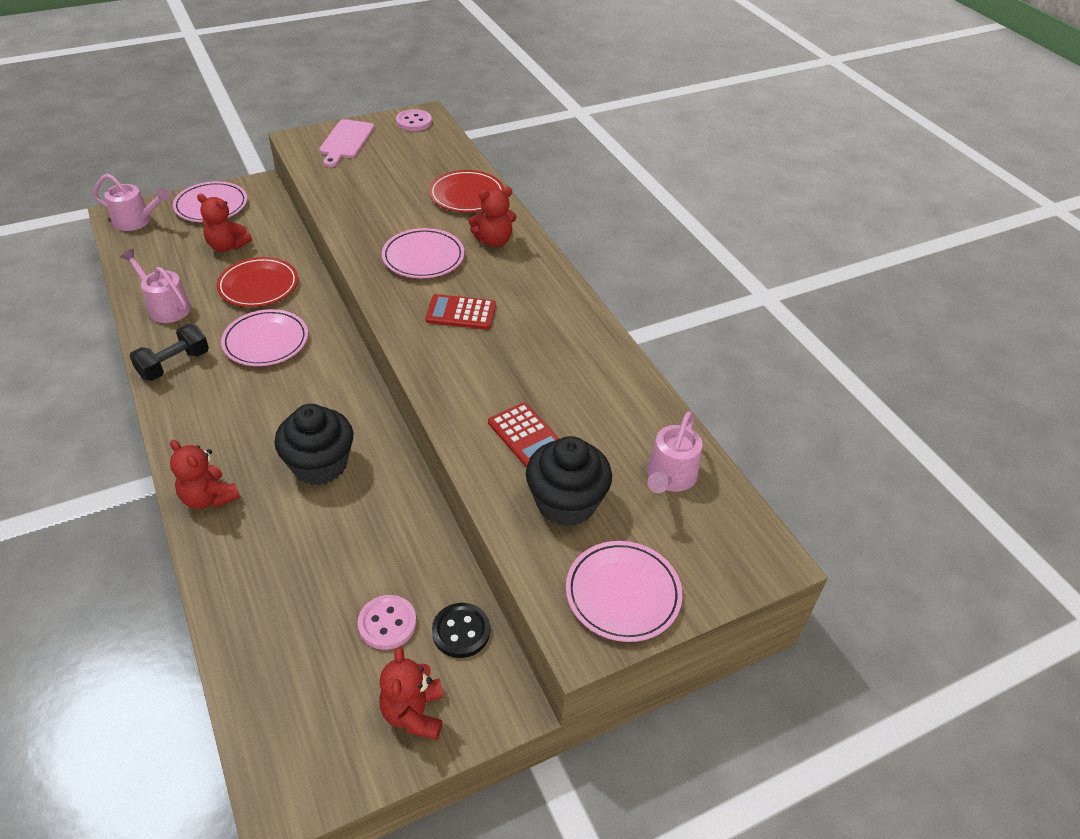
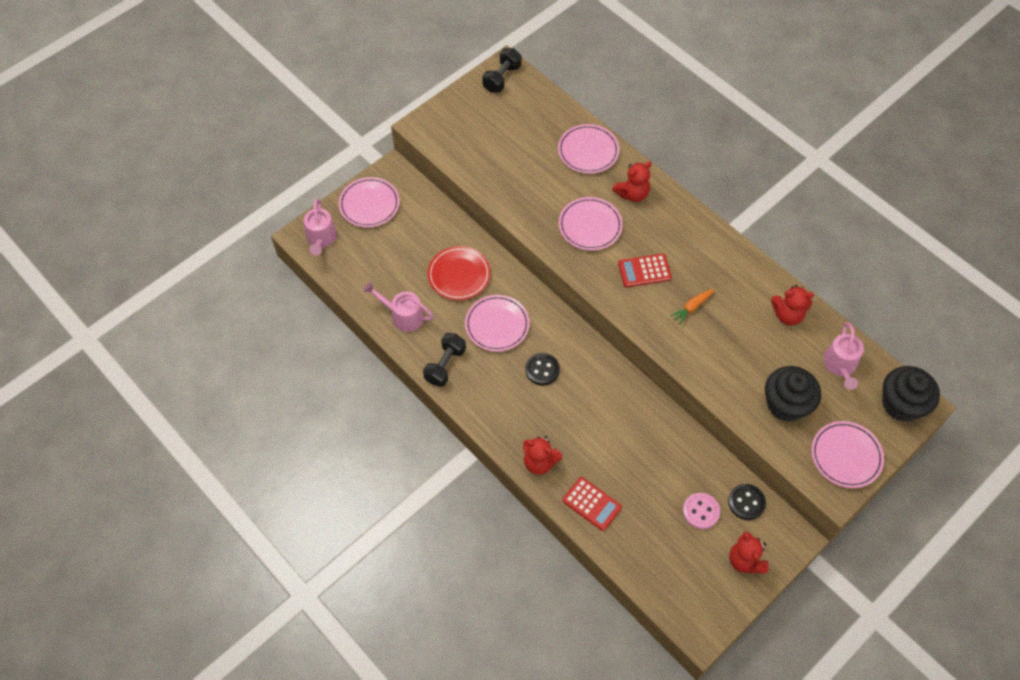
camera: 15 degrees left, 15 degrees up
pink watering can [93,174,170,231] -> pink watering can turned 90 degrees clockwise [304,199,337,256]
red teddy bear [197,194,252,252] -> red teddy bear moved to [771,285,814,326]
black cupcake [274,404,353,485] -> black cupcake moved to [882,366,940,422]
pink cutting board [319,119,374,167] -> none
pink button [396,109,432,131] -> black dumbbell [482,48,521,93]
red plate [429,170,504,212] -> pink plate [558,124,619,174]
red calculator [488,402,559,467] -> red calculator moved to [562,477,622,531]
none -> black button [525,353,560,386]
none -> orange carrot [670,289,714,325]

